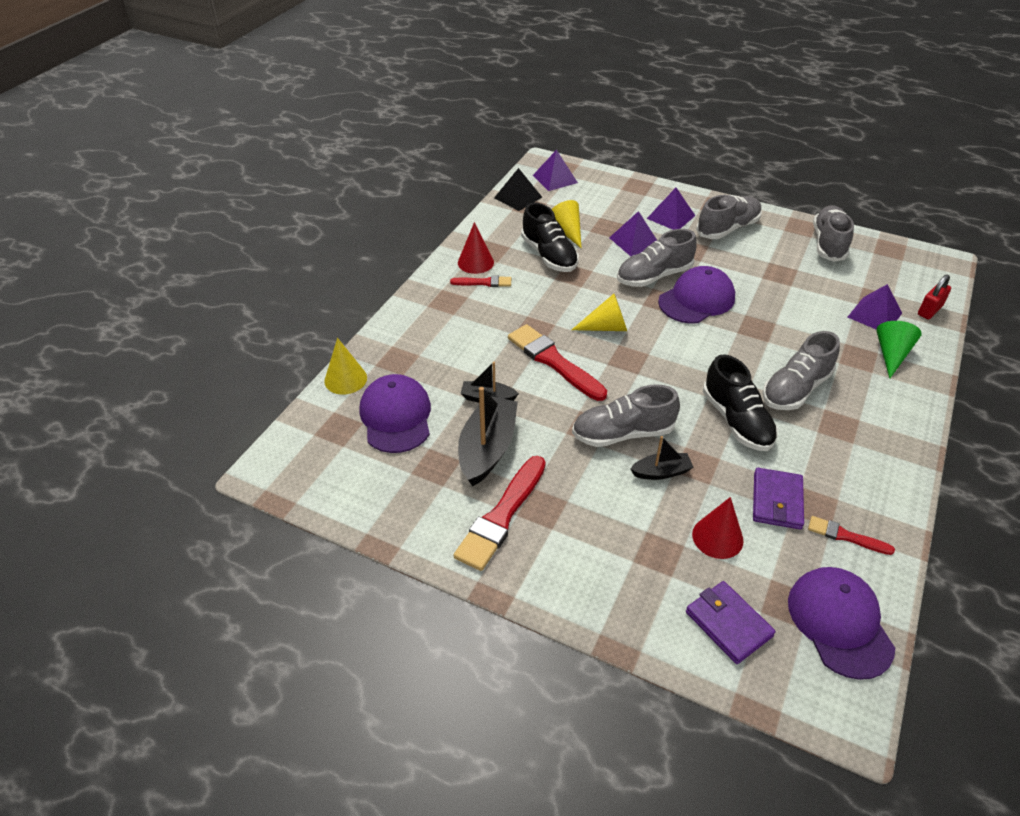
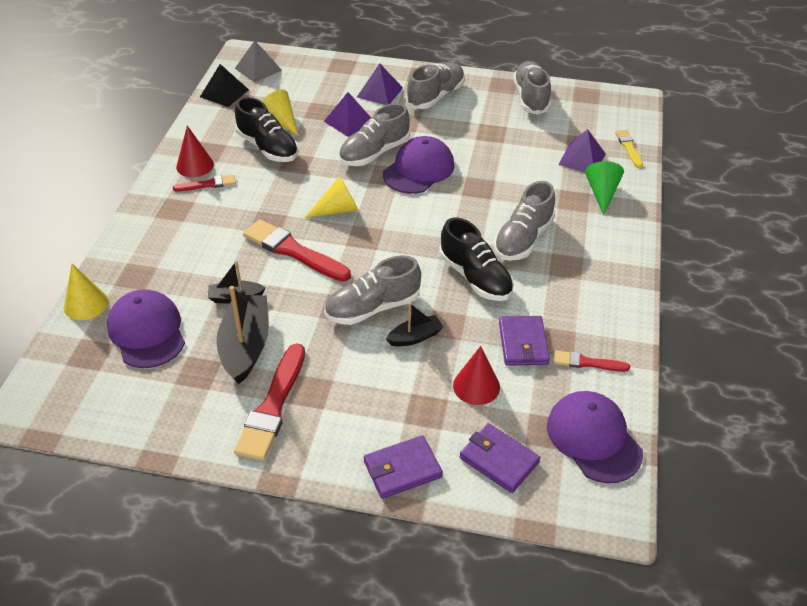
camera: 15 degrees left, 0 degrees up
purple pyramid [533,150,578,191] -> grey pyramid [235,41,282,83]
red padlock [918,274,951,320] -> yellow brush [615,130,643,168]
none -> purple wallet [364,435,443,499]

